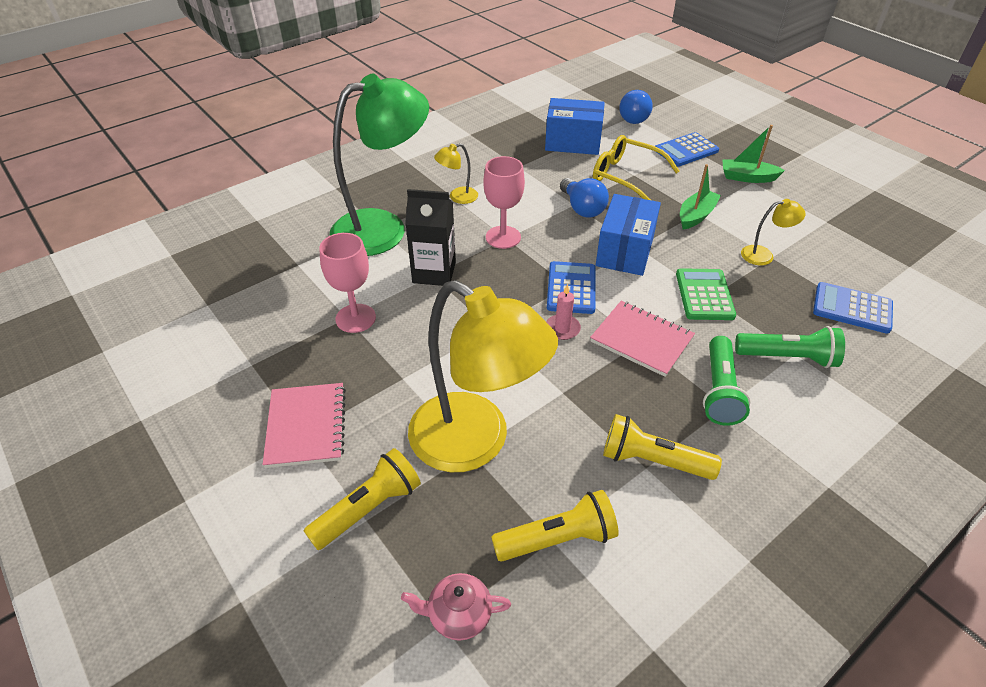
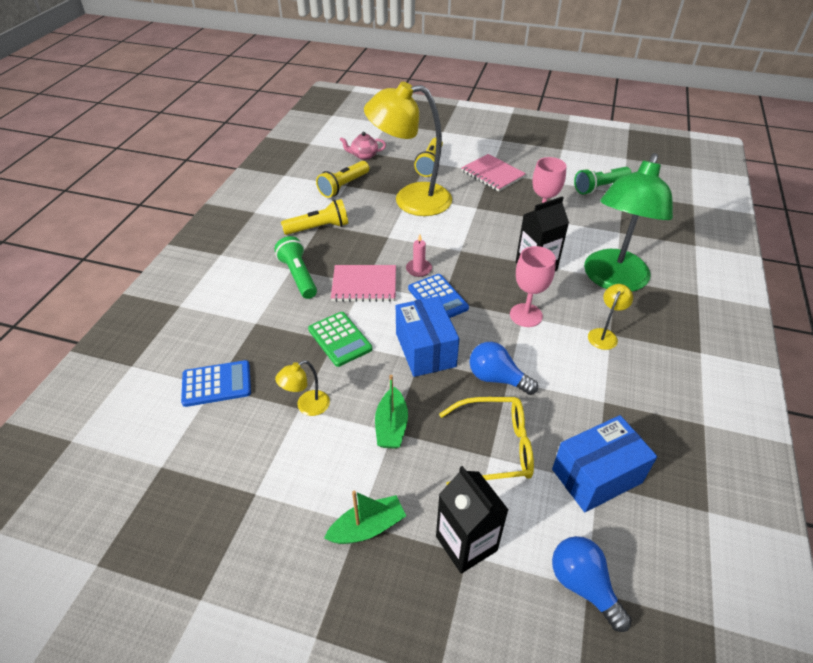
camera: 145 degrees right, 0 degrees up
pink teapot [401,573,511,641] -> pink teapot turned 150 degrees counterclockwise [340,132,386,160]
blue calculator [655,132,719,167] -> black carton [436,466,508,574]
green flashlight [735,326,845,368] -> green flashlight moved to [574,167,632,195]

